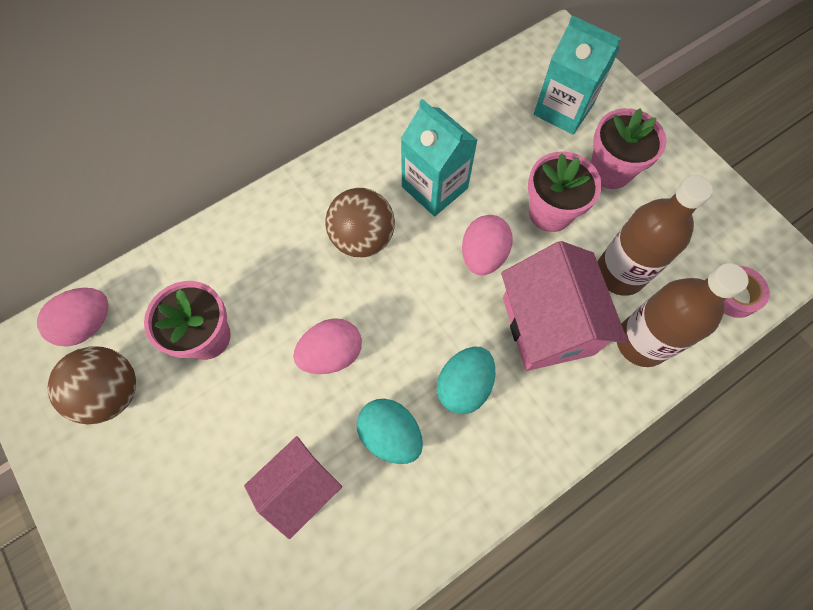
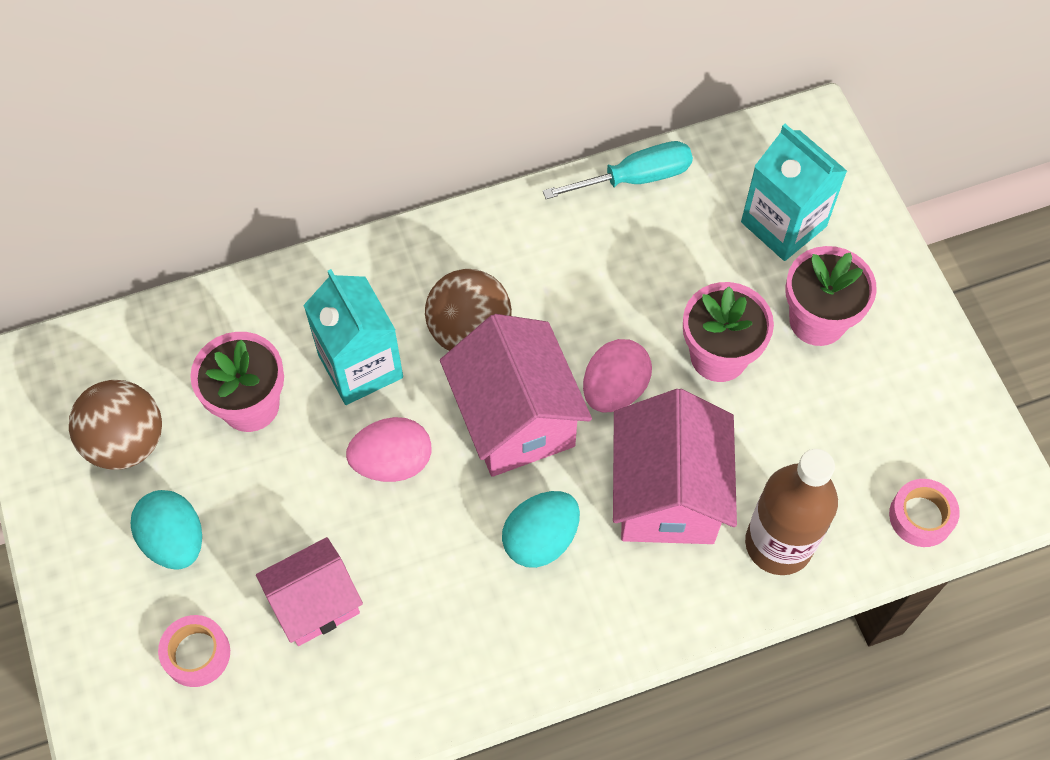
camera: 15 degrees right, 5 degrees down
pink egg [37,288,108,346] -> none
turquoise egg [357,399,423,464] -> turquoise egg moved to [131,490,202,570]
turquoise carton [401,99,478,216] -> turquoise carton moved to [303,269,403,405]
brown bottle [598,175,713,296] -> none
none -> pink tape [158,615,230,687]
none -> pink house [440,314,592,477]
none -> turquoise screwdriver [543,141,693,199]

